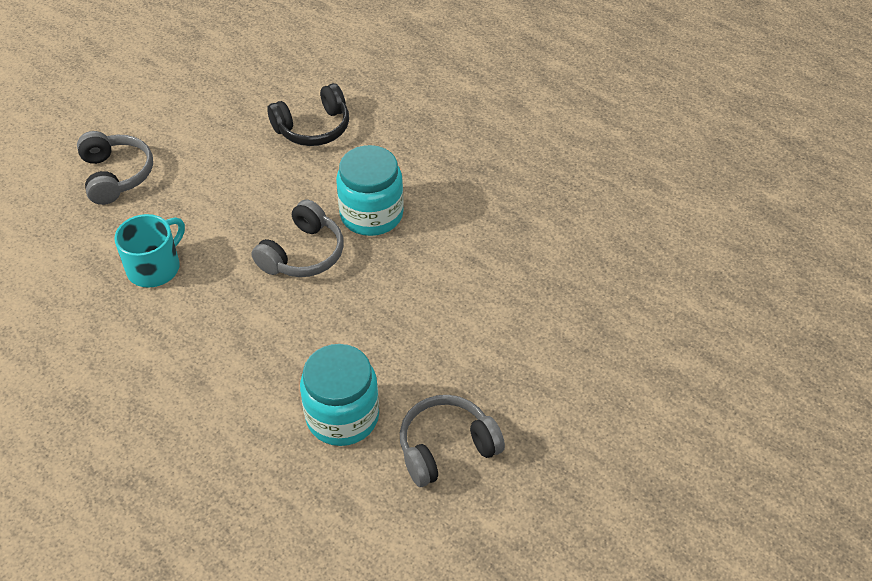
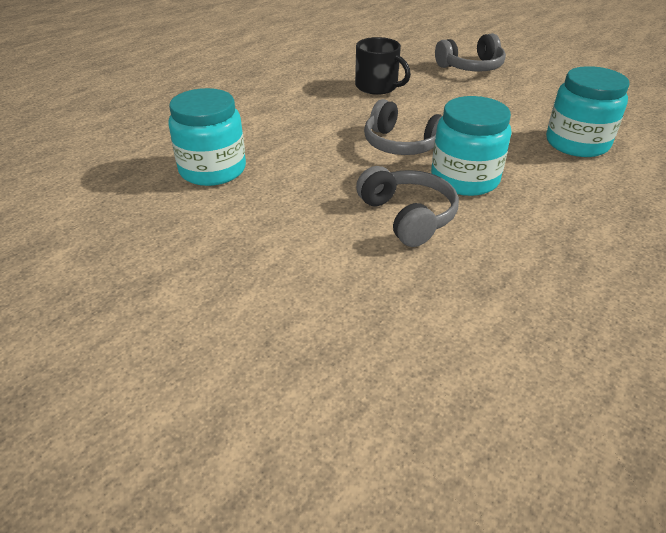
camera: 90 degrees right, 10 degrees down
turquoise mug [114,214,185,288] -> black mug [355,37,411,95]
black headphones [267,83,349,146] -> turquoise jar [546,66,630,157]
grey headphones [400,395,505,487] -> grey headphones moved to [356,166,459,247]

